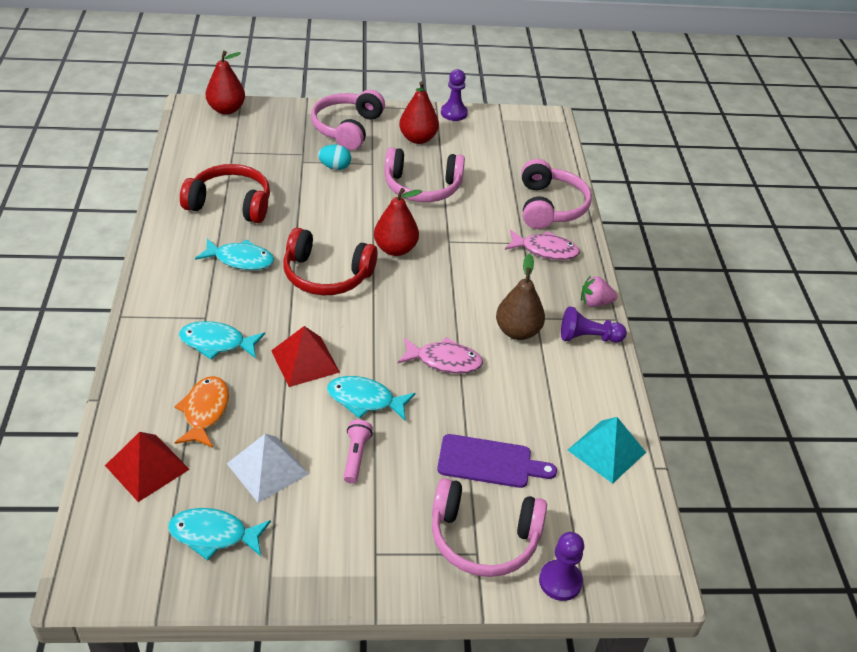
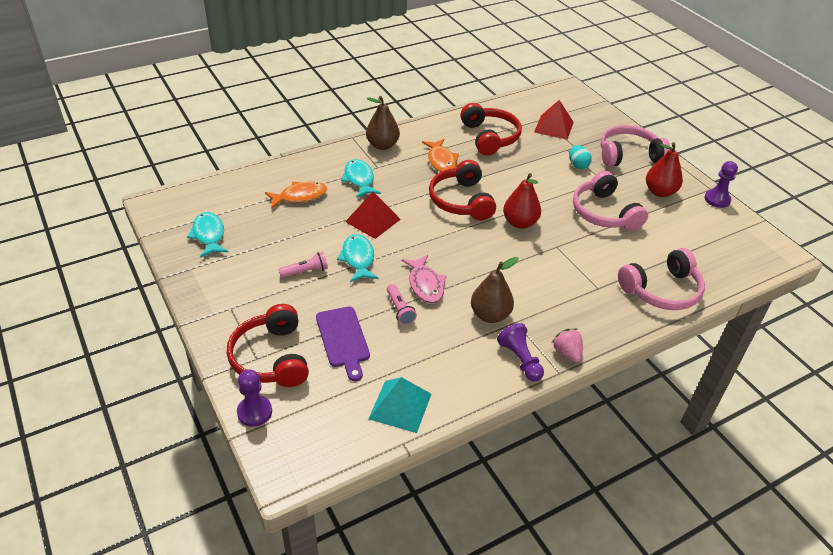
camera: 65 degrees right, 0 degrees up
red pyramid [105,432,190,502] -> red pyramid moved to [534,100,574,140]
turquoise fish [195,239,274,270] -> orange fish [422,139,459,172]
red pear [206,51,245,115] -> none
white pyramid [227,434,309,503] -> none
pink headphones [432,478,547,577] -> red headphones [227,304,309,387]
pink fish [505,230,580,260] -> none
none -> brown pear [366,96,400,150]
none -> pink flashlight [387,284,417,325]

